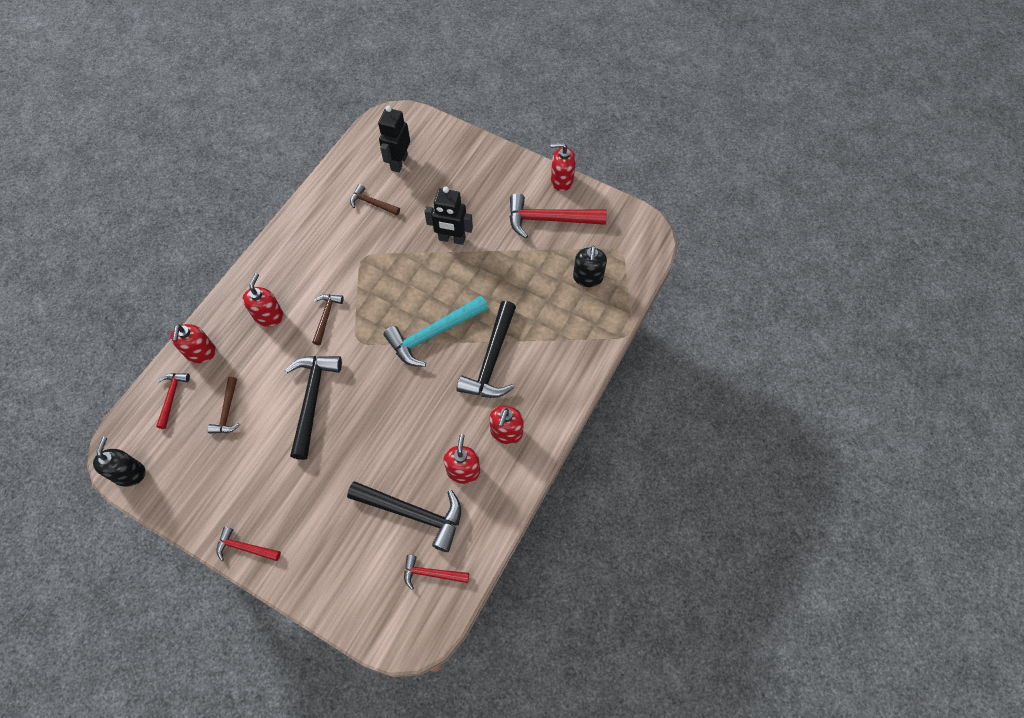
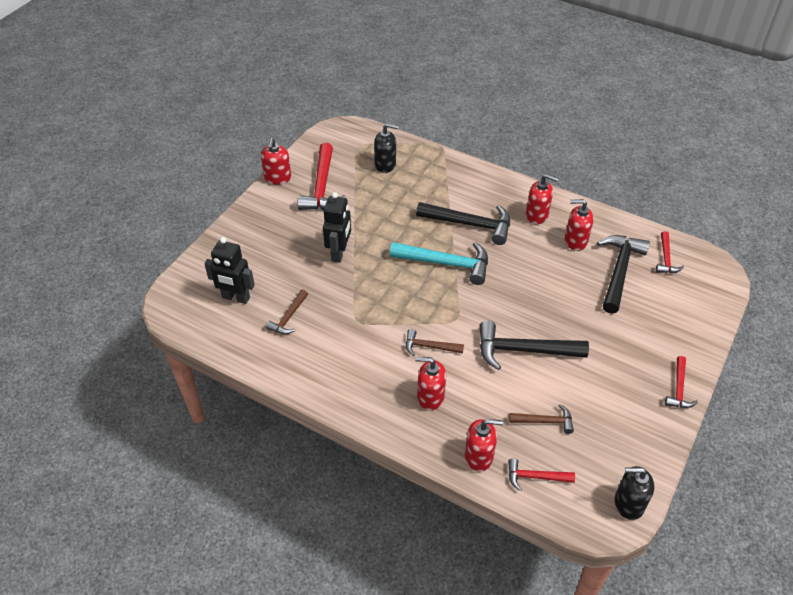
camera: 90 degrees left, 15 degrees down
turquoise hammer [384,296,488,367] -> turquoise hammer turned 45 degrees counterclockwise [390,242,488,285]

